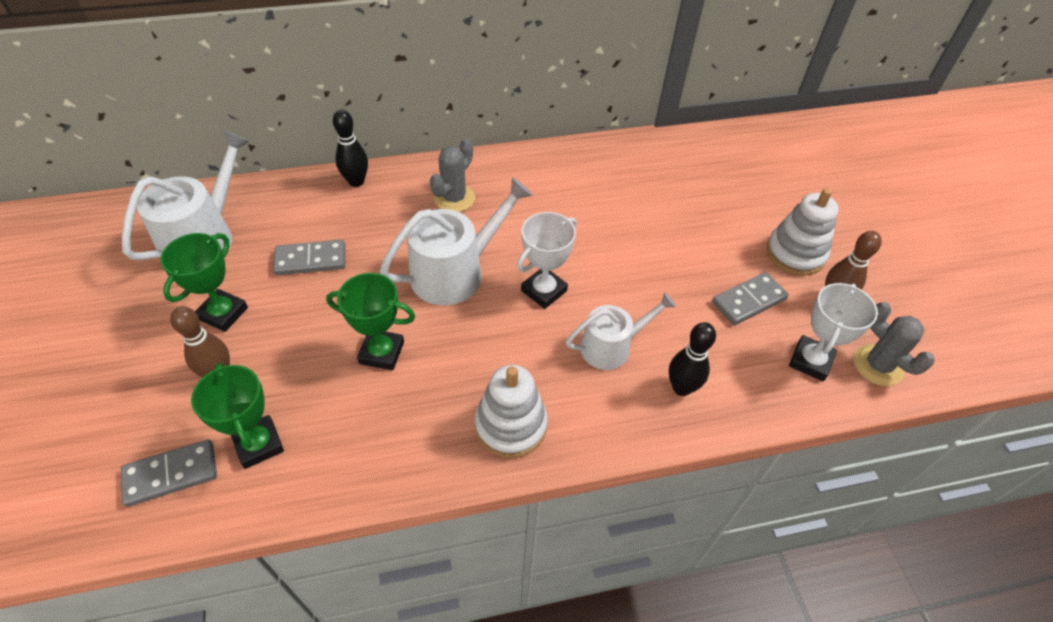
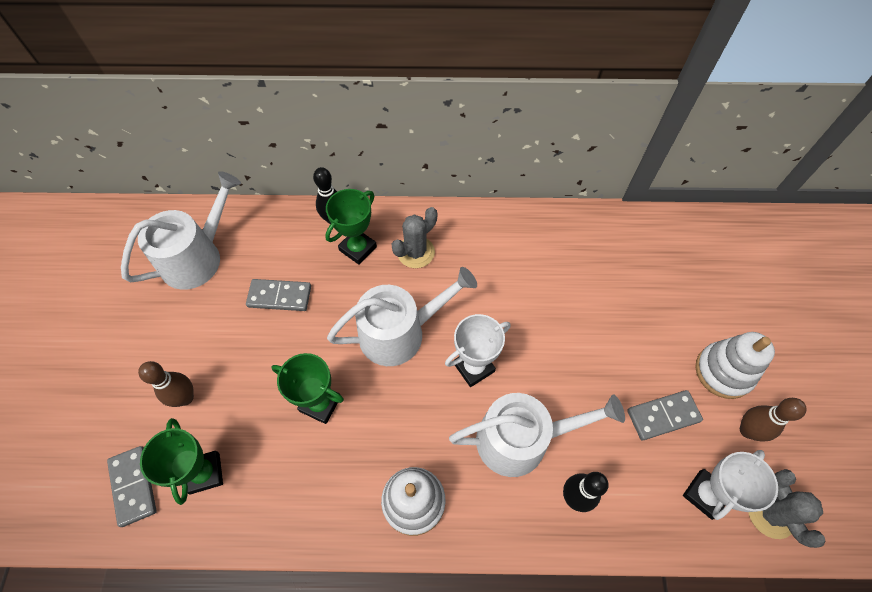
camera: 15 degrees right, 10 degrees up
grey domino [121,439,217,507] -> grey domino turned 75 degrees clockwise [107,446,156,527]
green trophy [160,233,248,332] -> green trophy moved to [325,189,377,265]
white watering can [566,292,676,370] -> white watering can [449,393,625,477], size x1.55

